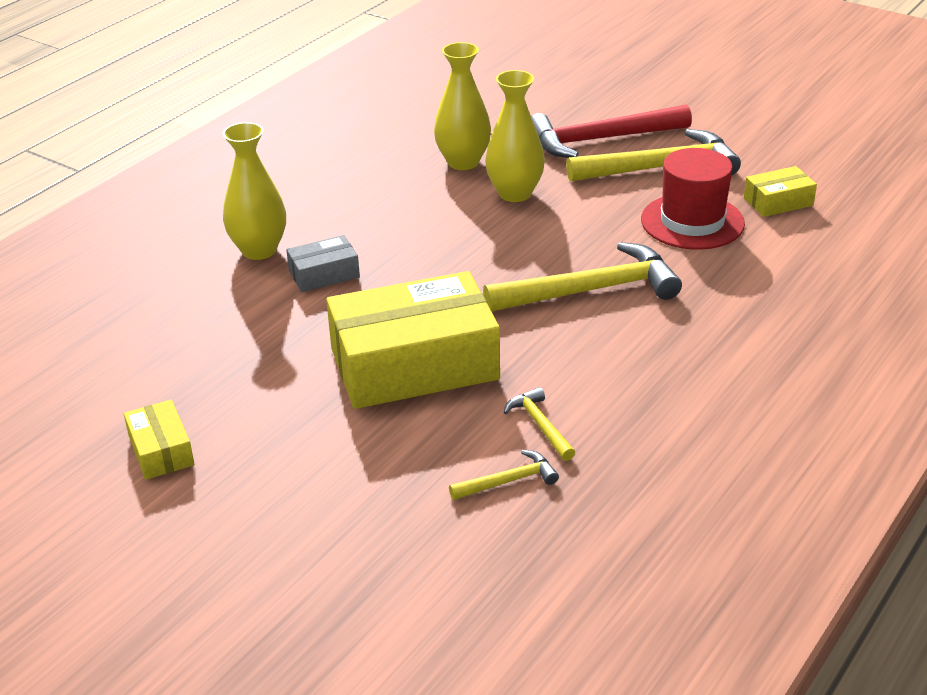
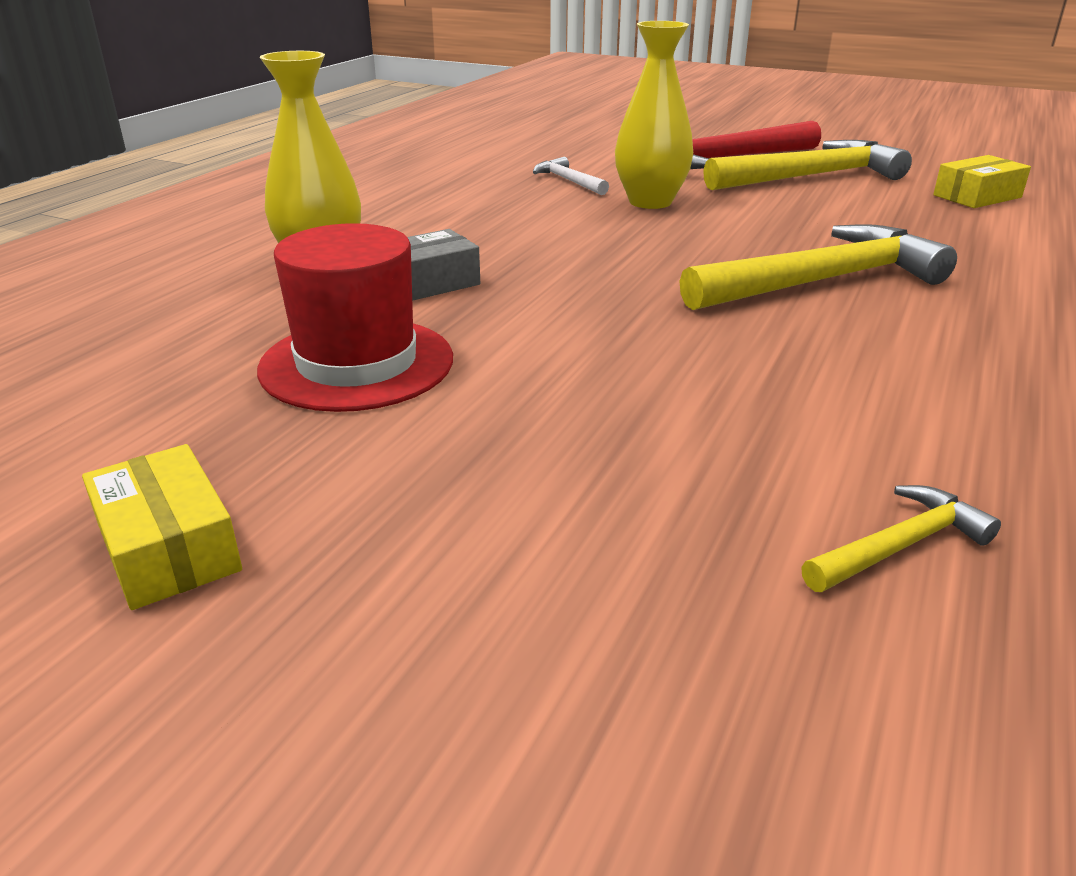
camera: 10 degrees left, 5 degrees down
yellow box [326,271,500,409] -> none
yellow vase [434,42,491,170] -> white hammer [533,157,609,195]
yellow hammer [504,387,575,461] -> none
red hat [641,148,745,250] -> red hat moved to [257,223,453,412]

